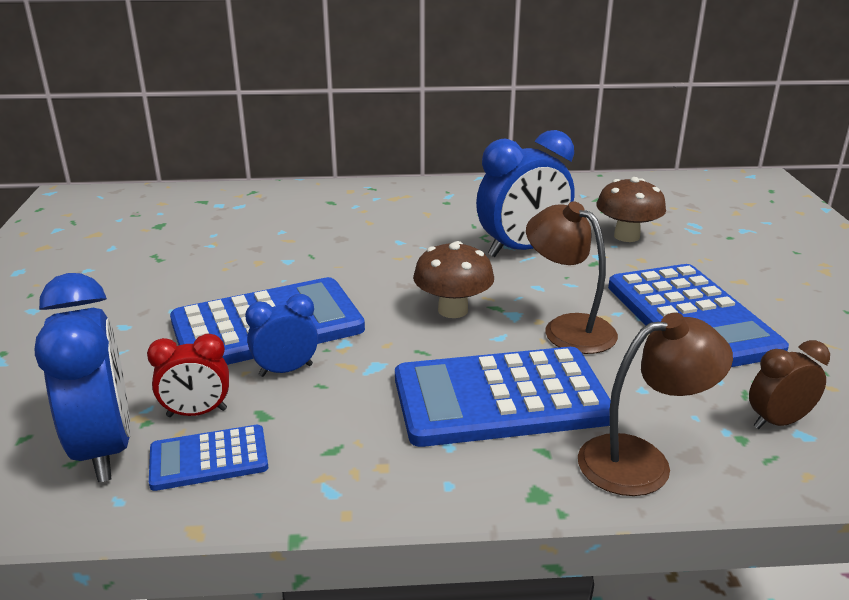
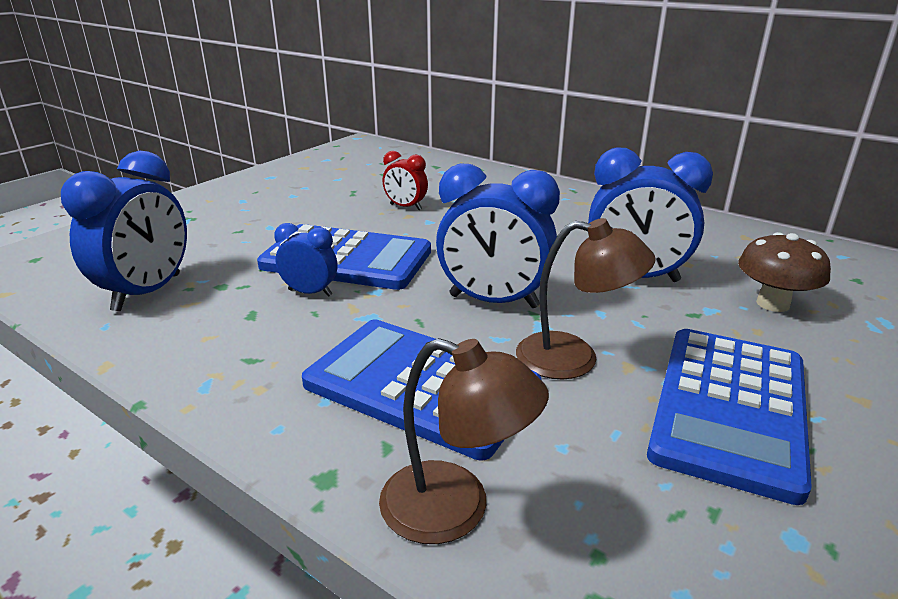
camera: 40 degrees right, 0 degrees up
red clock [147,334,229,417] -> red clock moved to [383,151,428,210]
blue calculator [149,425,268,491] -> none
brown mushroom [413,241,494,318] -> blue clock [436,163,560,308]
brown lamp [526,201,618,354] -> brown lamp turned 105 degrees clockwise [516,218,656,379]
brown clock [749,340,830,429] -> none

